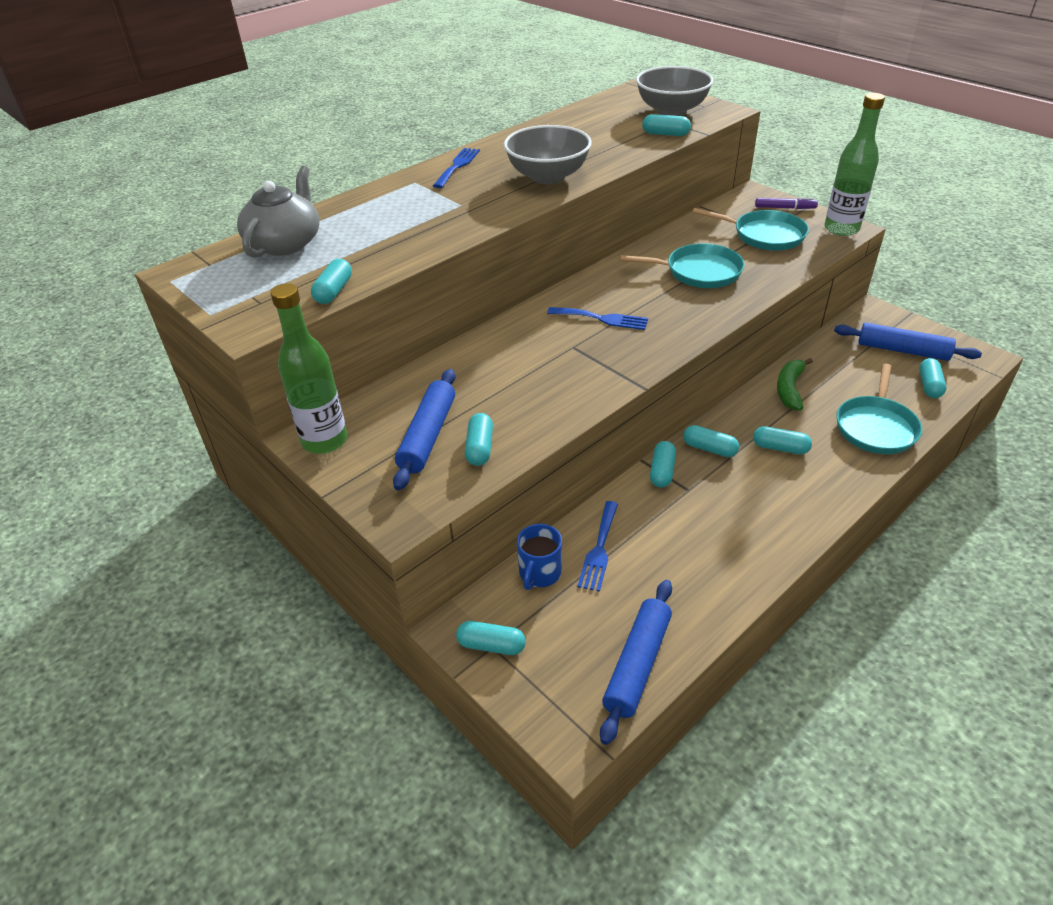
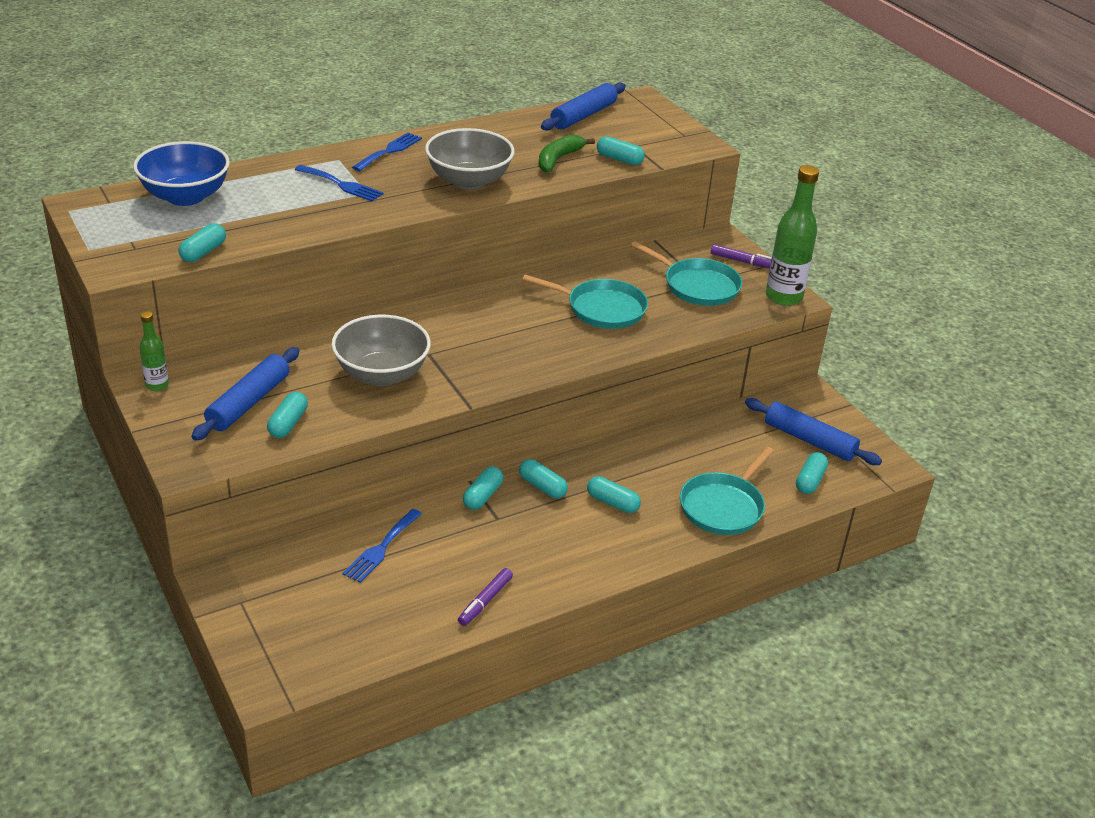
camera: 10 degrees right, 5 degrees down
grey teapot [237,166,320,258] -> blue bowl [133,141,230,206]
green bottle [271,283,347,454] -> green bottle [139,311,169,391], size x0.53
turquoise capsule [456,621,526,655] -> none
blue mug [517,524,562,590] -> none
blue fork [547,307,648,330] -> blue fork moved to [295,165,384,202]
blue rolling pin [600,580,672,745] -> blue rolling pin moved to [541,83,626,131]
grey bowl [636,66,714,116] -> grey bowl moved to [331,315,431,386]
green banana [777,358,813,411] -> green banana moved to [538,134,595,173]
none -> purple marker [458,568,513,626]

